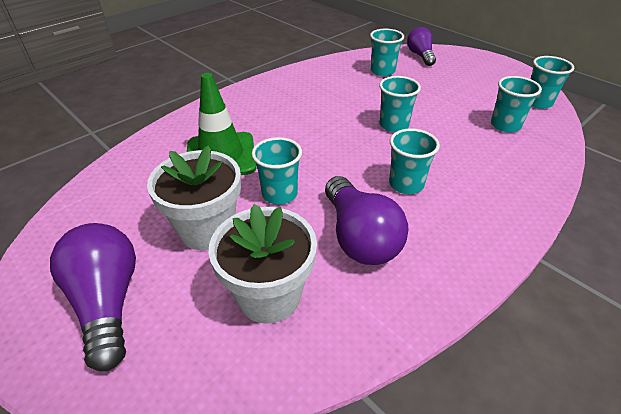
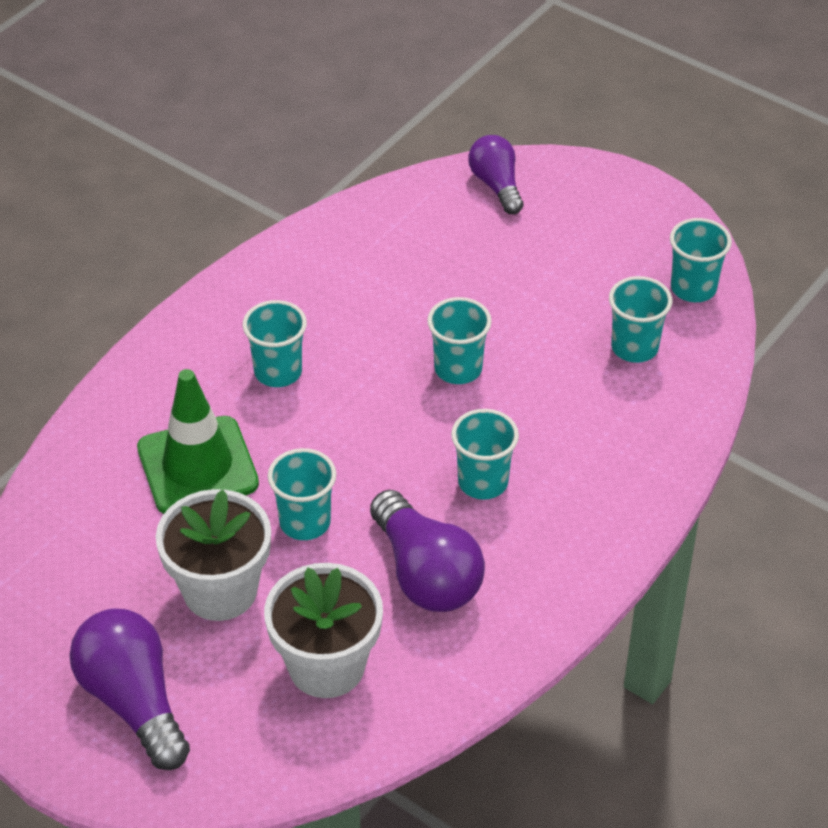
camera: 10 degrees left, 5 degrees up
turquoise cup [370,29,404,76] -> turquoise cup moved to [243,300,307,387]

